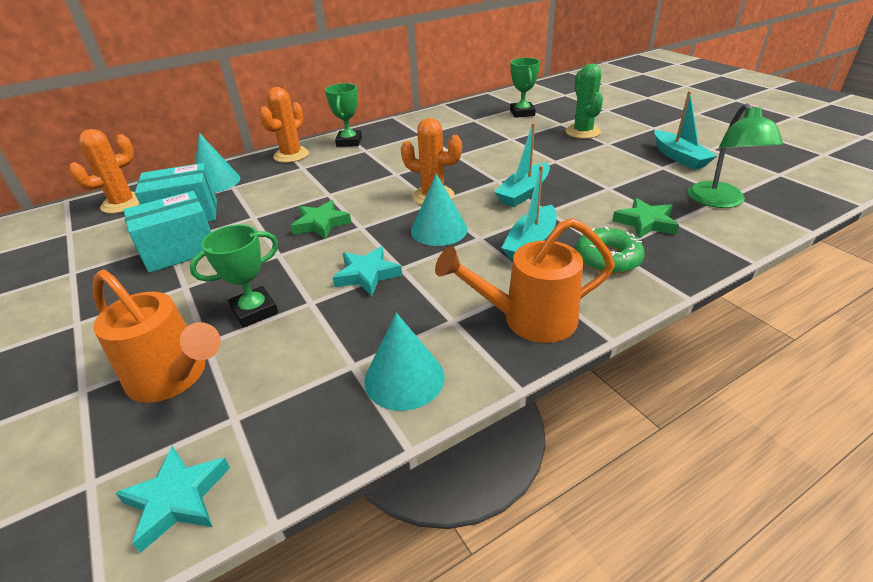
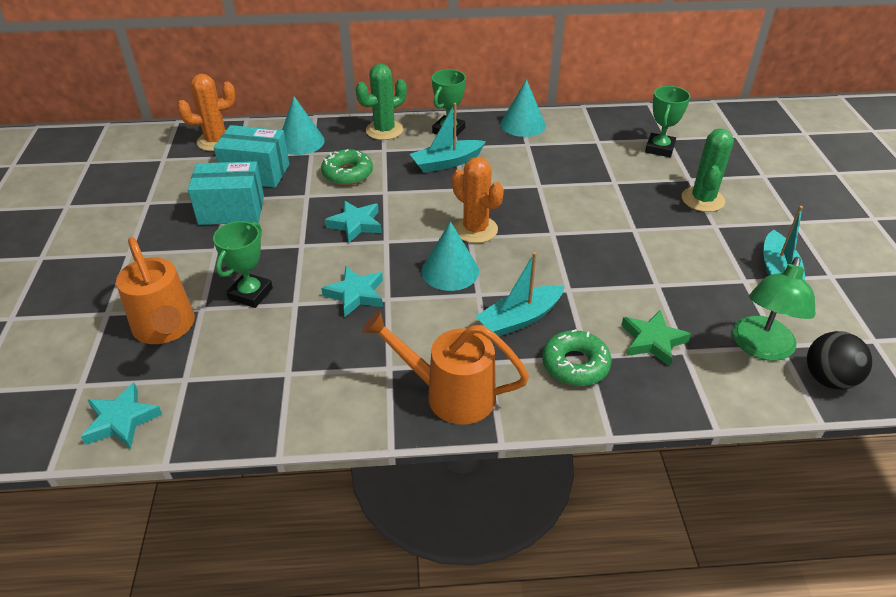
camera: 25 degrees right, 5 degrees up
green trophy [190,225,278,328] -> green trophy turned 60 degrees counterclockwise [213,221,273,308]
orange cactus [259,87,309,163] -> green cactus [356,64,407,140]
green star [291,200,351,239] -> turquoise star [325,201,382,243]
turquoise cone [364,313,445,411] -> turquoise cone moved to [500,79,546,137]
turquoise boat [494,123,550,207] -> turquoise boat moved to [410,103,486,173]
none -> green donut [321,149,373,185]
none -> black ball [807,331,872,390]

